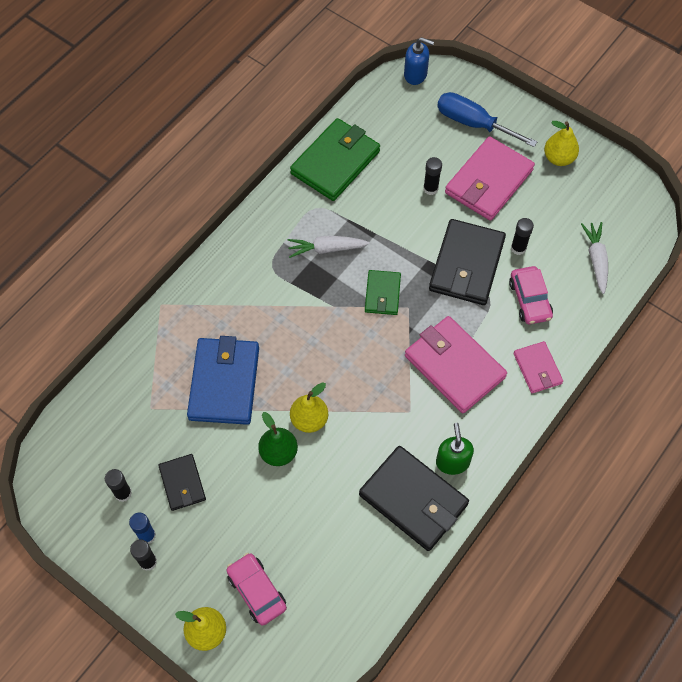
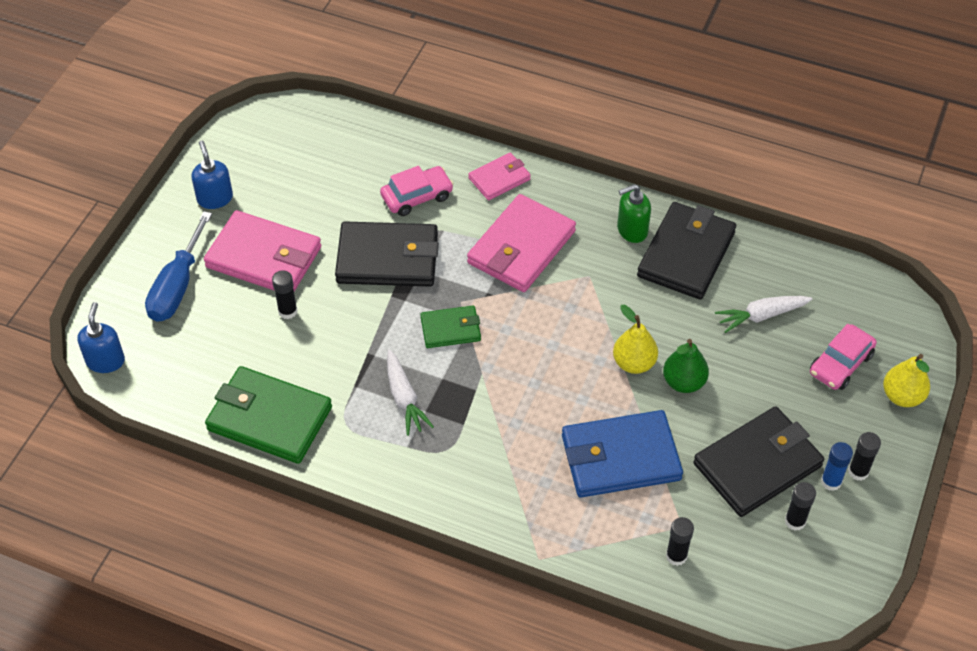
camera: 105 degrees left, 10 degrees down
black wallet [158,454,206,511] -> black wallet [693,406,824,517], size x1.81
black glue stick [511,218,534,255] -> black glue stick moved to [666,517,694,566]
yellow pear [544,121,579,166] -> blue soap dispenser [191,140,233,209]
white carrot [581,222,608,294] -> white carrot moved to [715,296,812,333]

